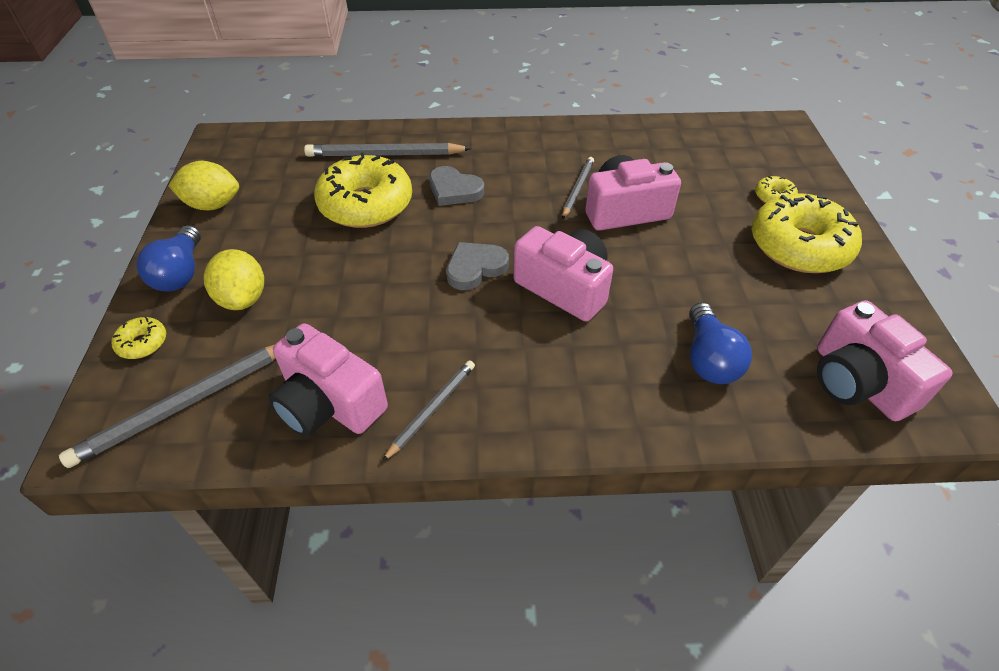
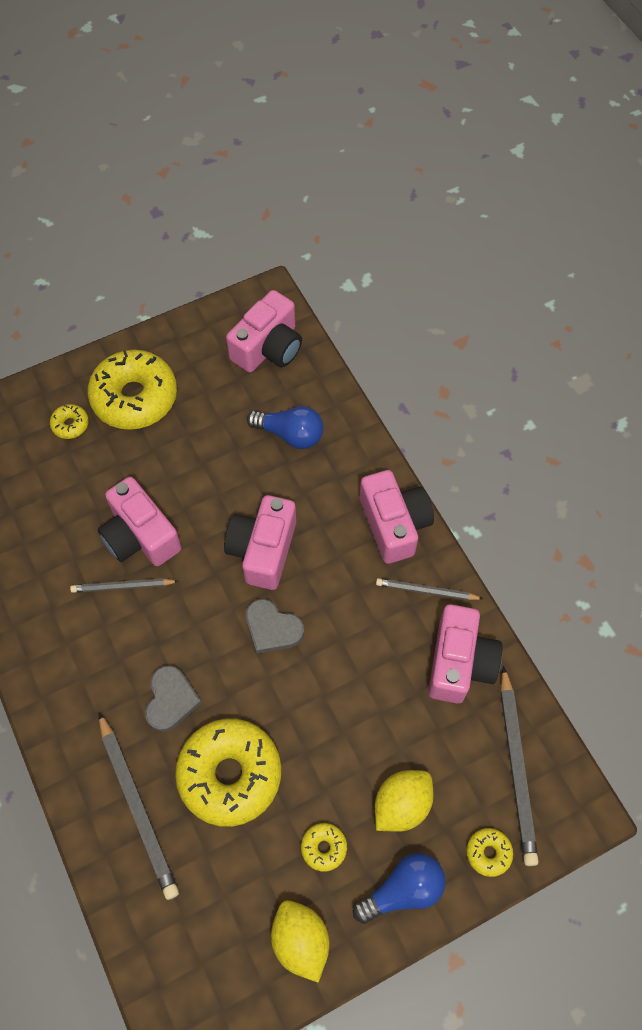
camera: 115 degrees left, 15 degrees up
grey pencil [59,345,276,468] -> grey pencil turned 60 degrees clockwise [500,666,539,866]
blue light bulb [689,303,752,384] -> blue light bulb turned 45 degrees clockwise [247,406,323,449]
none -> yellow donut [301,823,347,872]
none -> pink camera [360,470,434,564]

